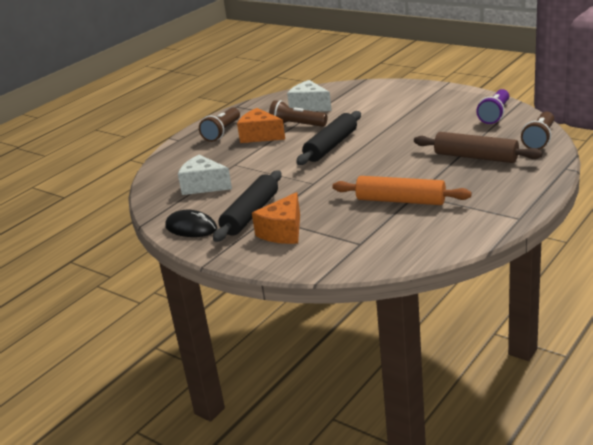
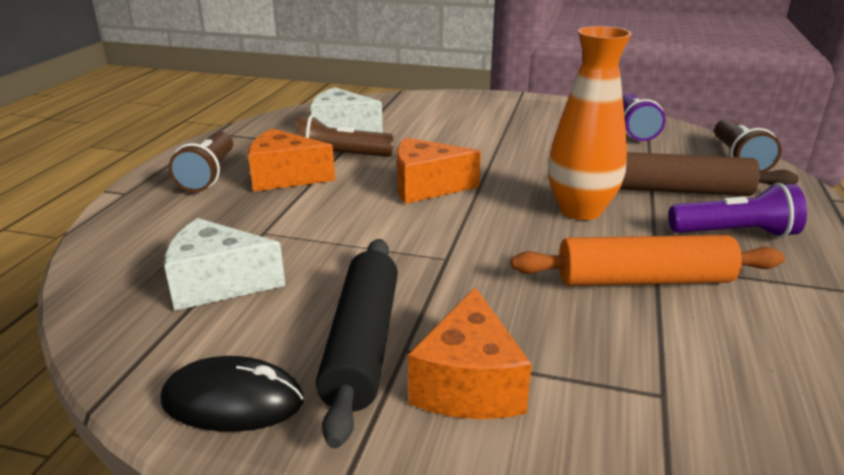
camera: 25 degrees left, 0 degrees up
black rolling pin [296,111,361,165] -> orange cheese [397,138,481,204]
none -> orange vase [548,26,632,220]
none -> purple flashlight [668,183,807,238]

